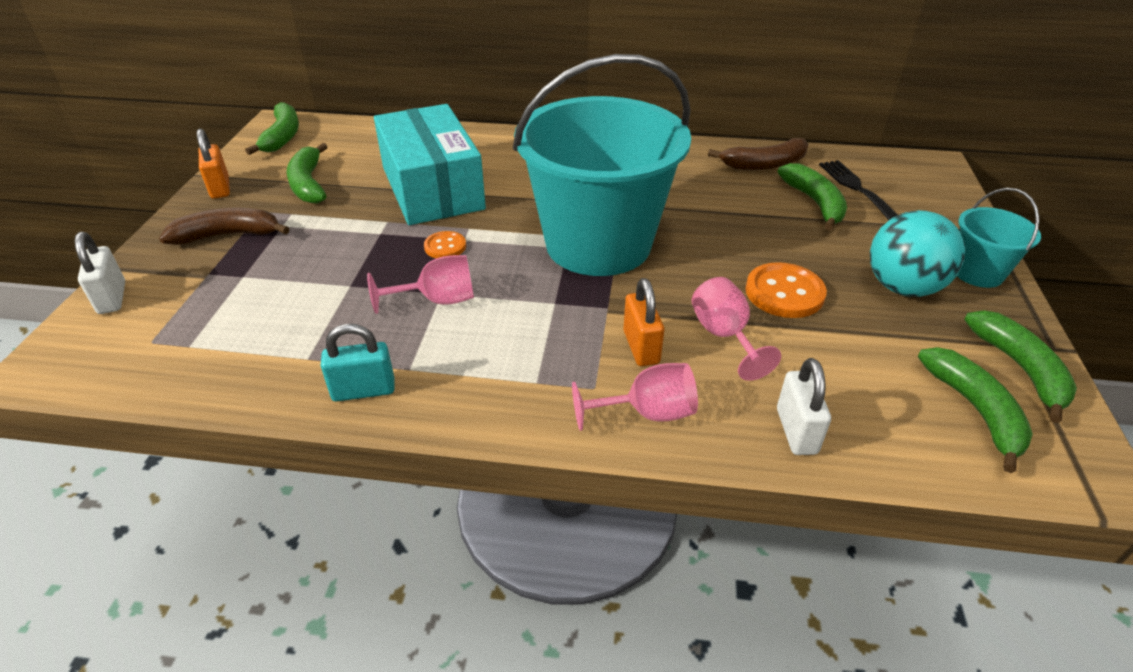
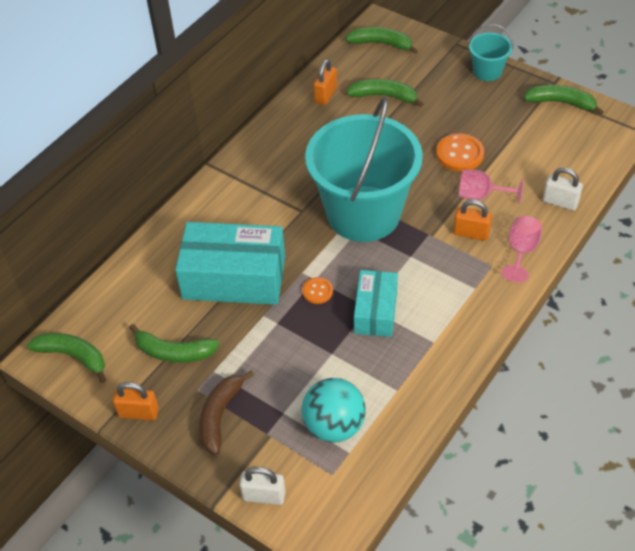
camera: 60 degrees left, 10 degrees up
turquoise padlock [321,324,395,401] -> none
pink goblet [367,255,474,314] -> turquoise box [354,270,398,337]
brown banana [708,138,808,170] -> orange padlock [314,59,337,105]
black fork [819,160,898,220] -> none
turquoise ball [870,210,965,297] -> turquoise ball moved to [302,378,366,443]
green banana [918,347,1033,473] -> green banana moved to [345,27,418,54]

